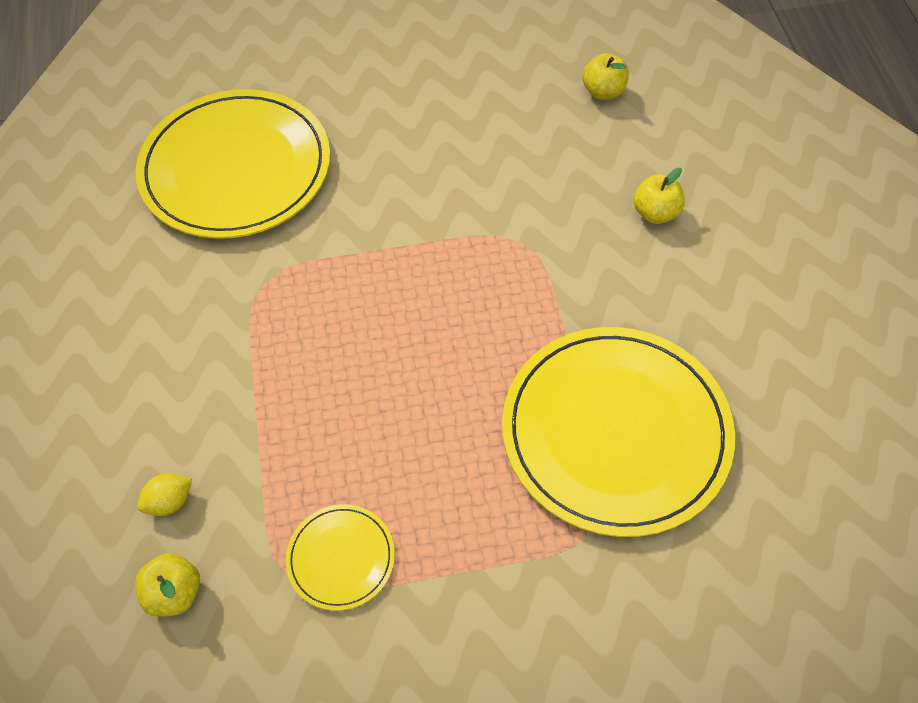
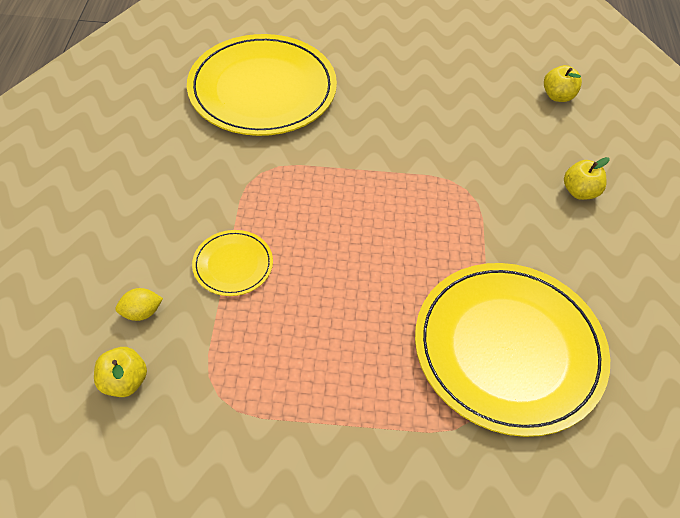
camera: 10 degrees right, 5 degrees down
yellow plate [286,504,395,611] -> yellow plate moved to [192,230,273,296]

